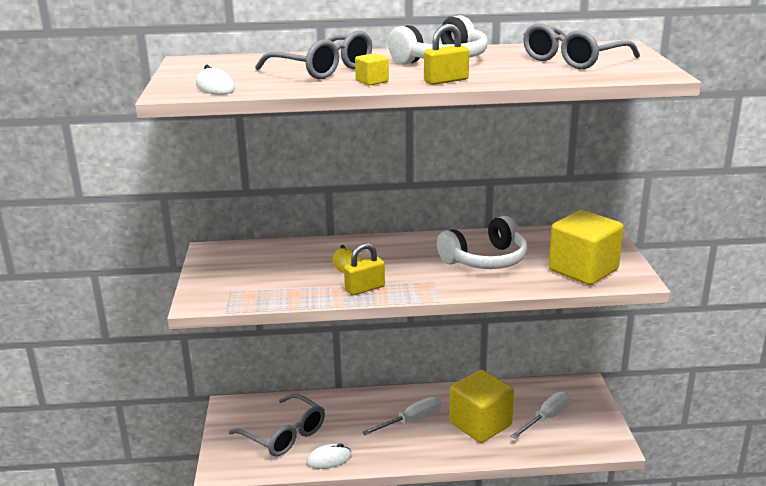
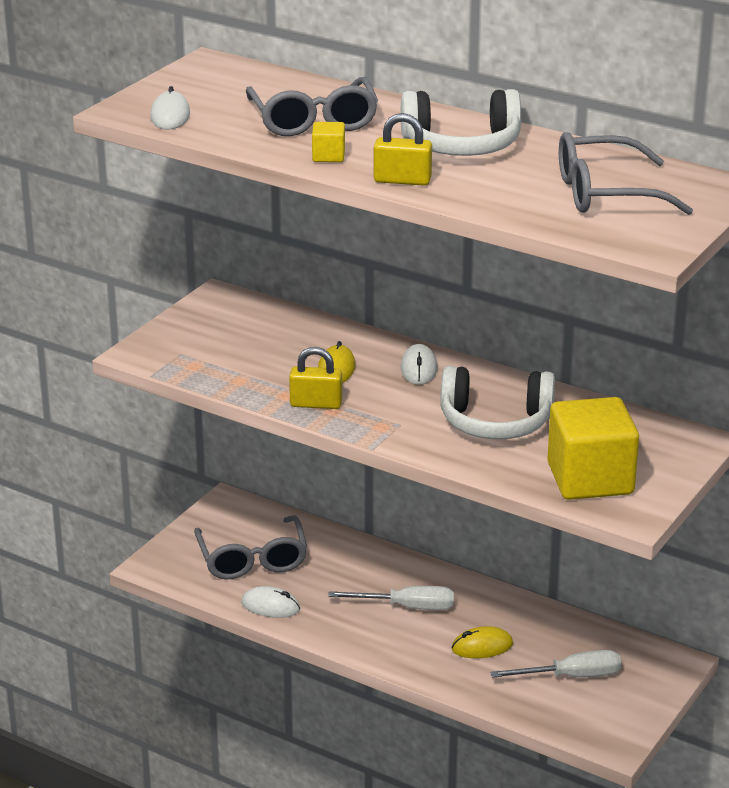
camera: 35 degrees right, 5 degrees up
yellow cube [450,370,514,443] -> yellow mouse [452,626,513,658]
none -> white mouse [401,344,437,385]

